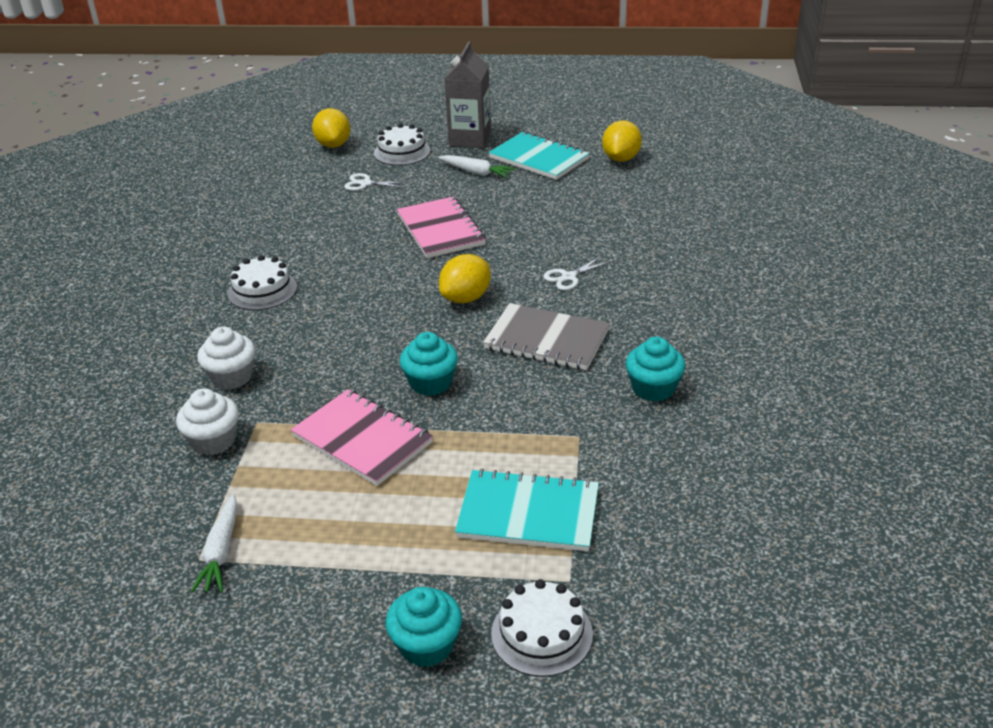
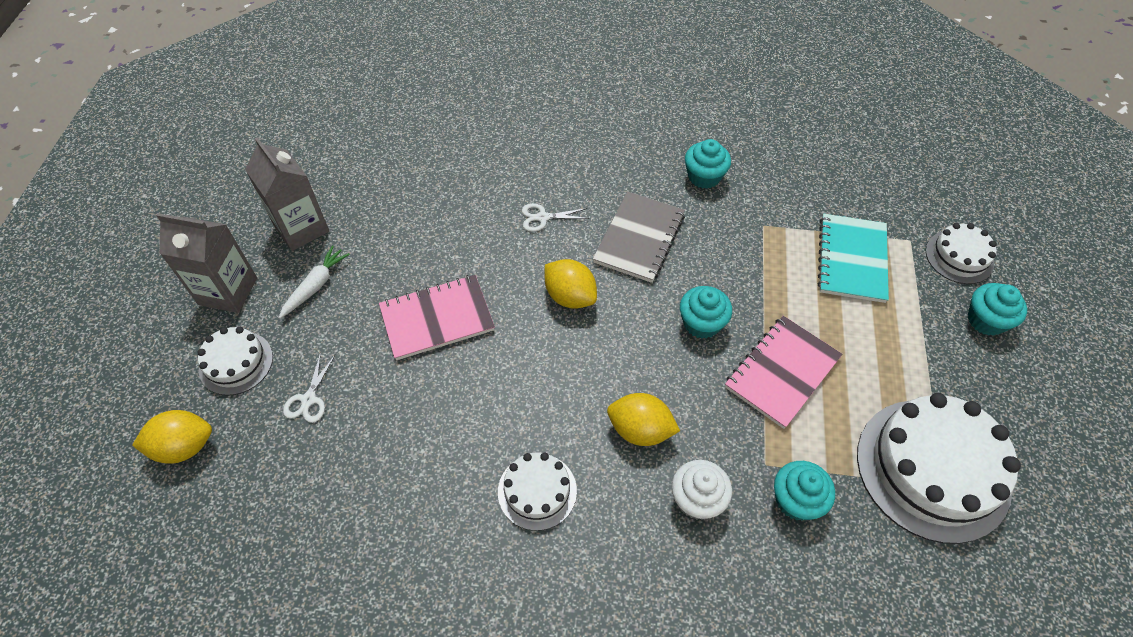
camera: 90 degrees left, 20 degrees up
white cupcake [176,388,239,456] -> turquoise cupcake [774,461,835,520]
white carrot [190,494,237,593] -> white cake [857,393,1021,544]
turquoise notebook [489,132,590,180] -> grey carton [245,138,329,251]
white scissors [543,256,611,290] -> white scissors turned 120 degrees clockwise [522,203,589,232]
yellow lemon [602,120,642,162] -> yellow lemon moved to [607,393,680,446]

